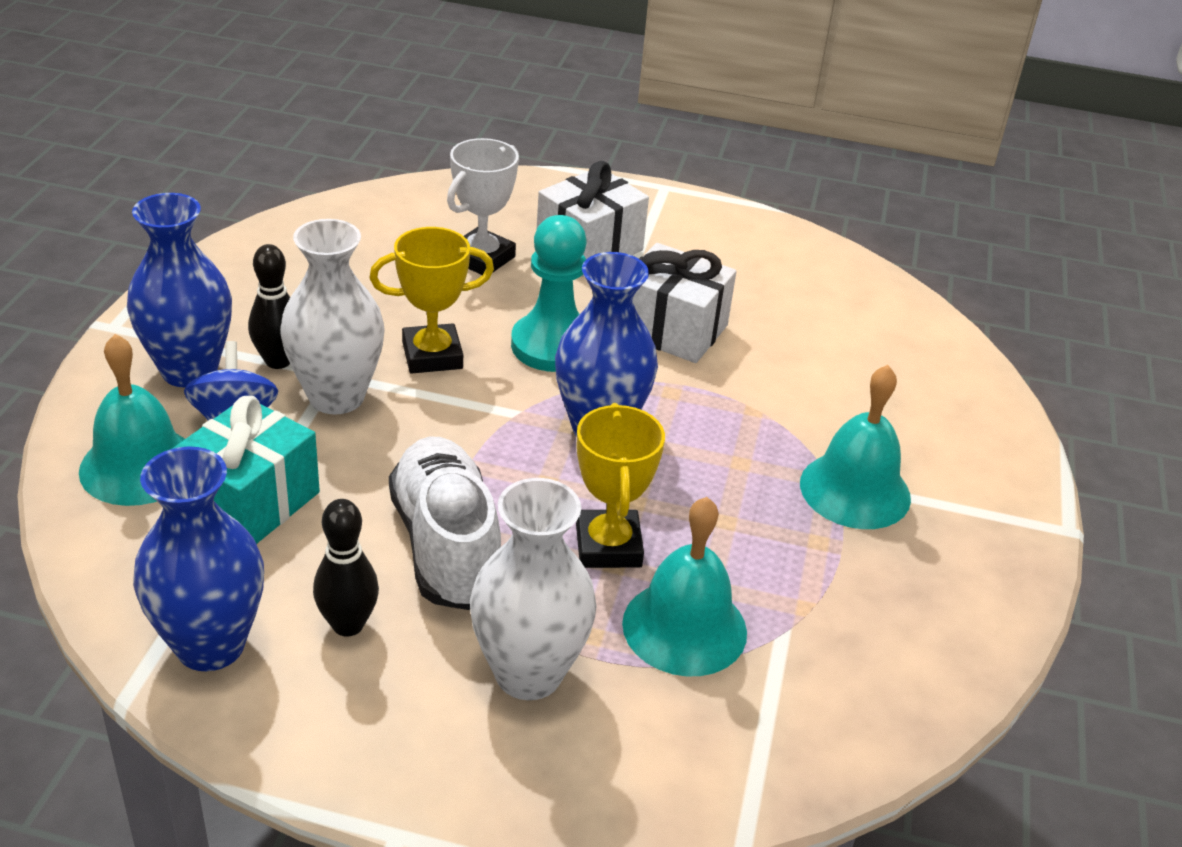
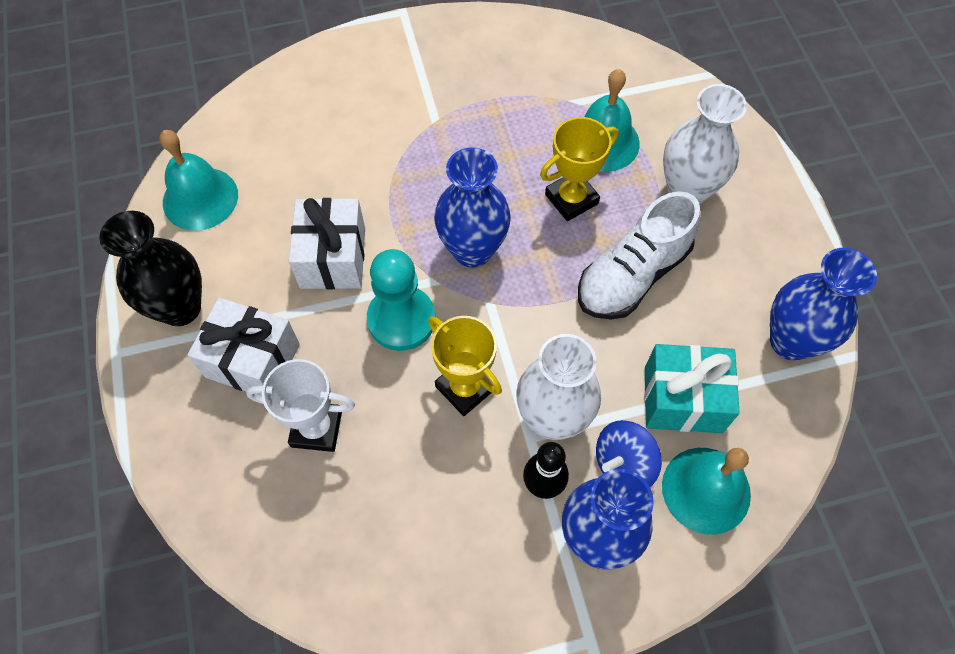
camera: 115 degrees left, 25 degrees up
black bowling pin [313,499,379,637] -> none
turquoise bell [800,365,911,529] -> turquoise bell moved to [160,130,238,231]
none -> black vase [99,211,202,326]

